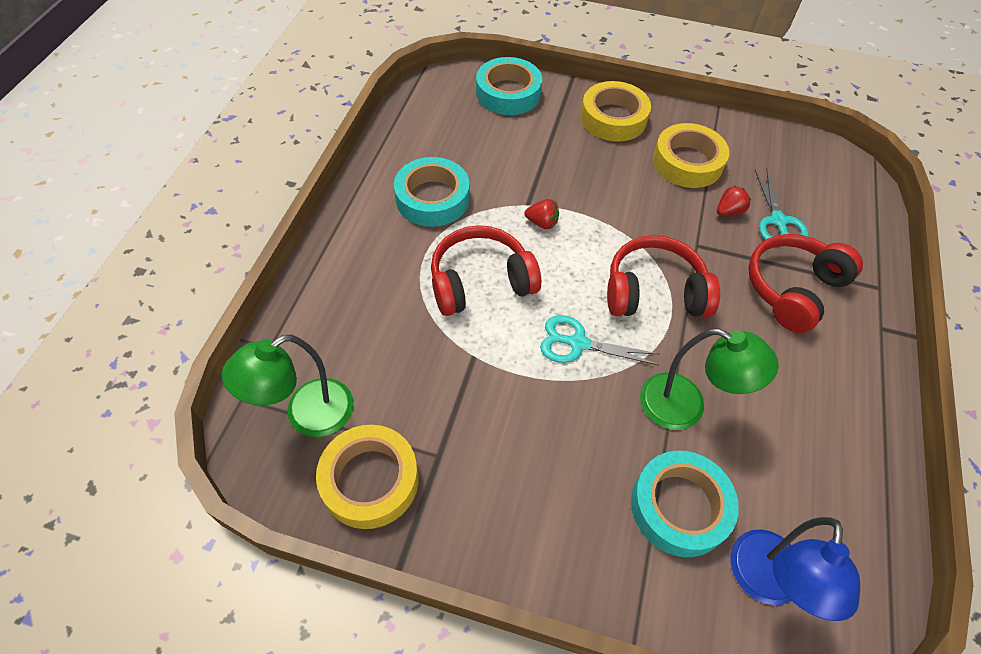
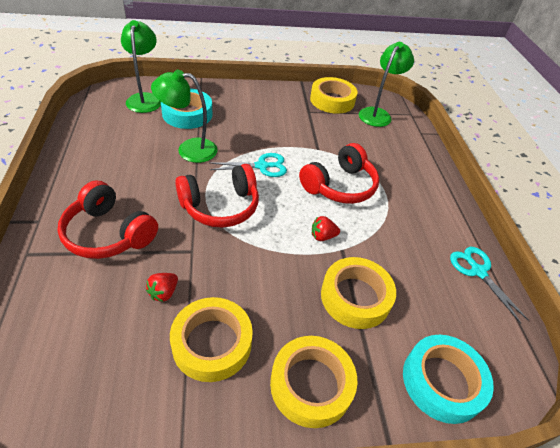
camera: 155 degrees right, 10 degrees down
turquoise tape [394,157,469,227] -> none
blue lamp [731,517,860,621] -> green lamp [121,20,161,113]
red headphones [748,234,863,333] -> red headphones turned 105 degrees clockwise [58,180,158,259]
turquoise scissors [755,170,809,240] -> turquoise scissors moved to [450,247,529,324]
none -> yellow tape [321,257,396,329]

